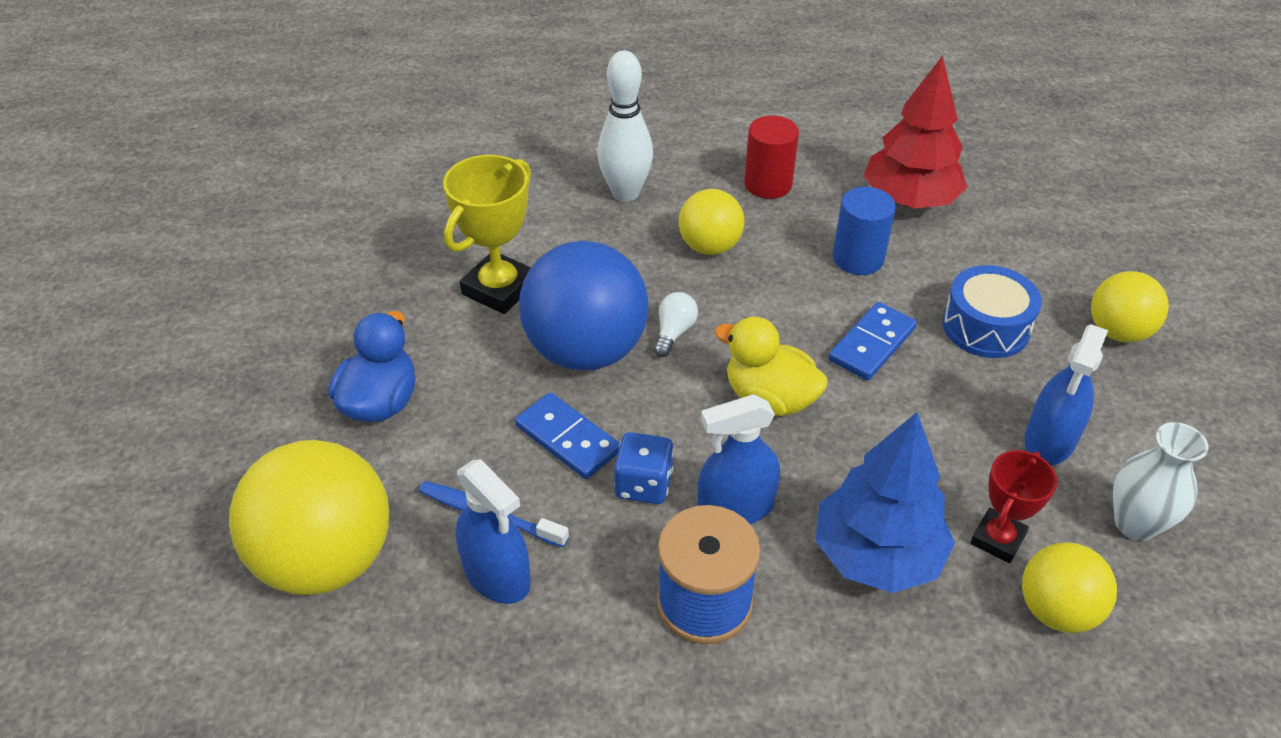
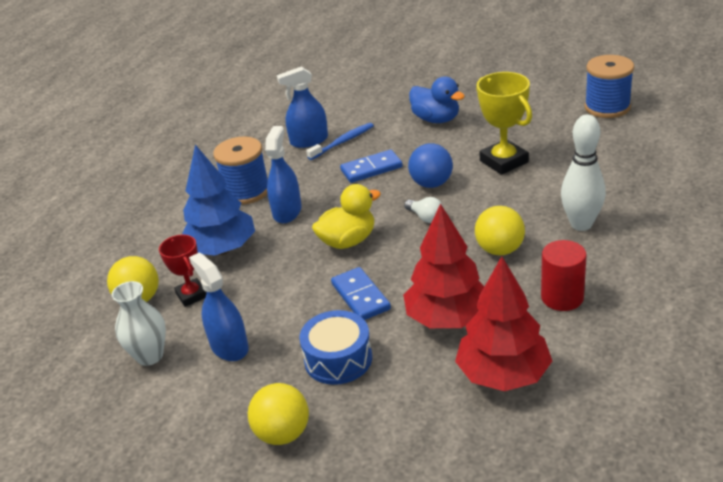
camera: 120 degrees right, 10 degrees down
yellow ball [229,440,389,595] -> none
blue ball [519,241,648,371] -> blue ball [408,143,453,188], size x0.57
blue dice [614,432,674,504] -> none
blue cylinder [833,187,896,275] -> red tree [403,203,484,328]
none -> blue spool [585,55,634,118]

